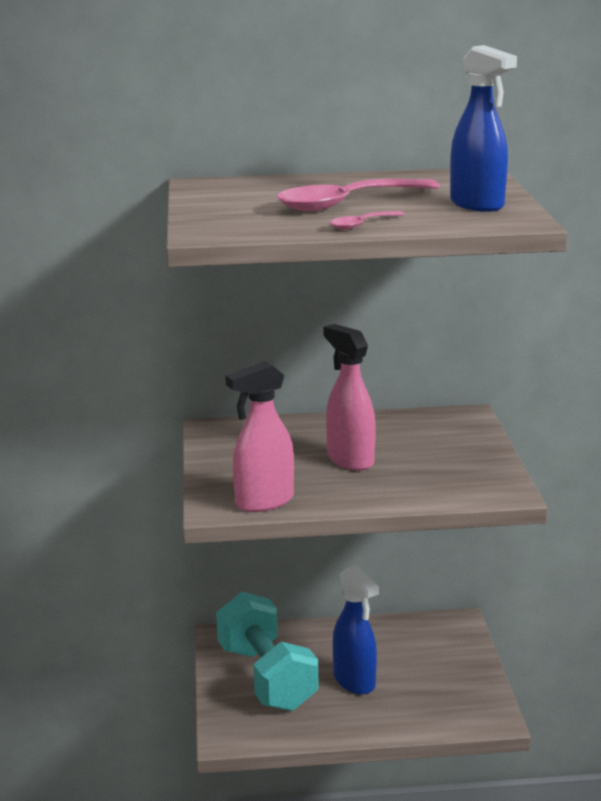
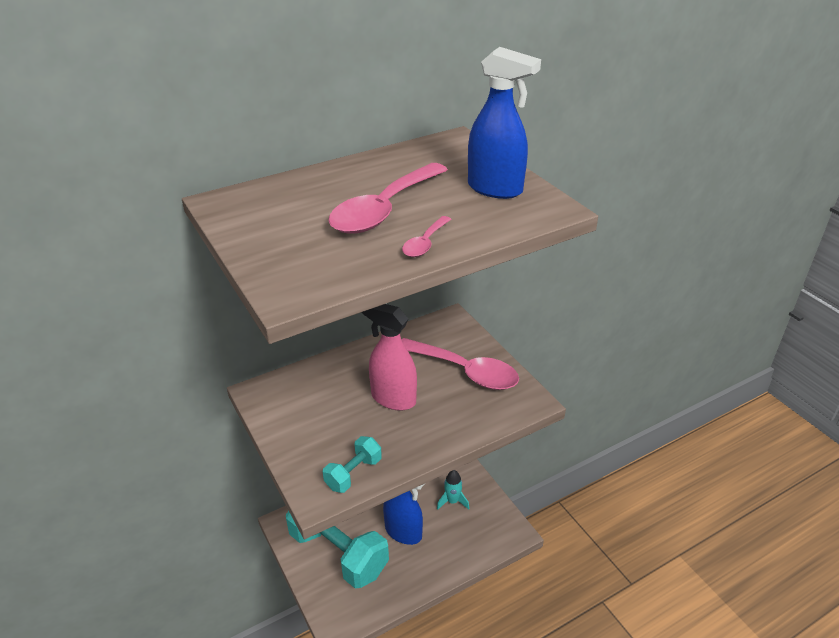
camera: 25 degrees left, 15 degrees up
pink spray bottle [225,361,294,512] -> turquoise dumbbell [323,436,382,493]
none -> pink spoon [401,338,519,390]
none -> turquoise rocket [437,470,469,510]

